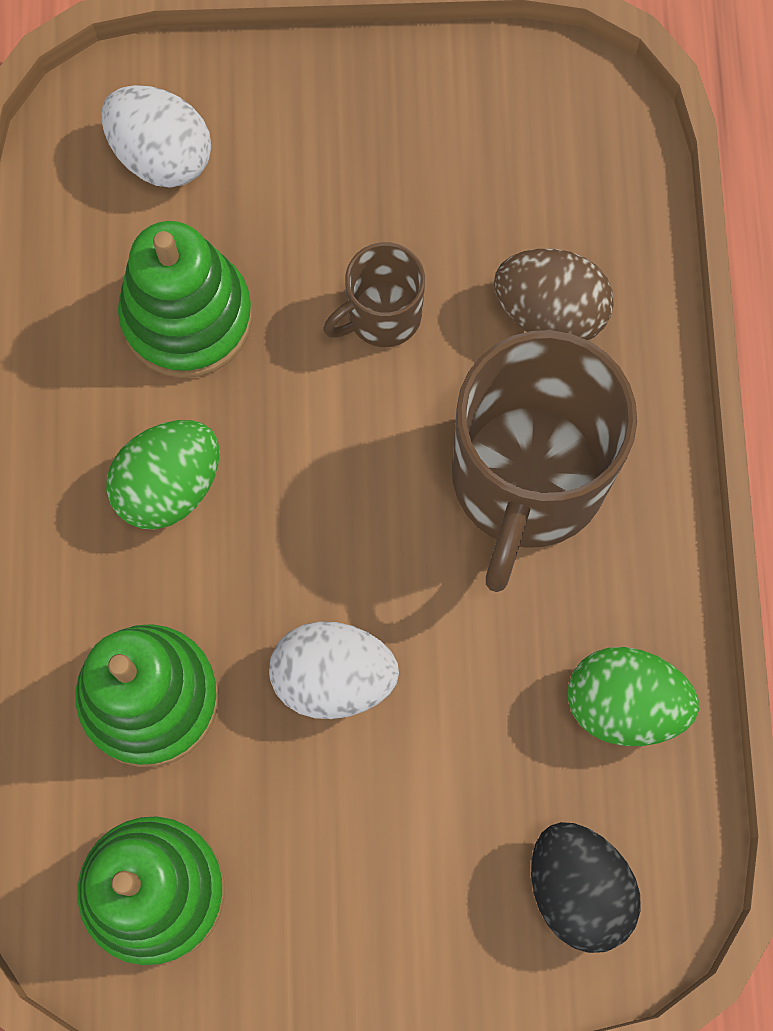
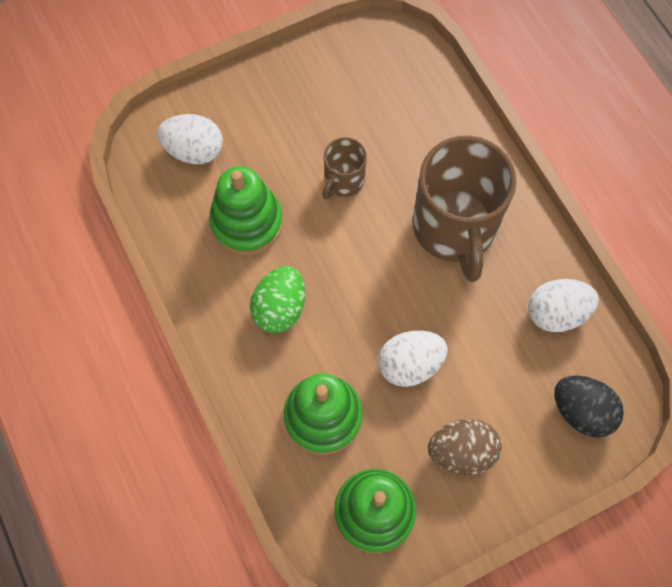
camera: 25 degrees left, 5 degrees down
brown egg [494,249,614,340] -> brown egg moved to [428,419,502,475]
green egg [568,647,699,746] -> white egg [528,279,599,332]

